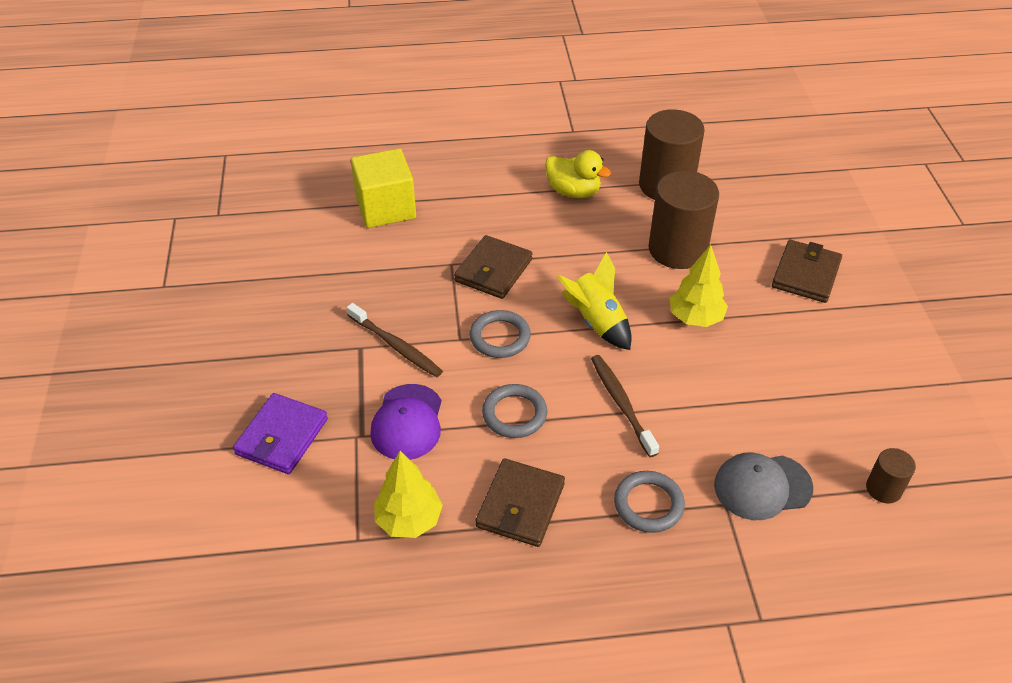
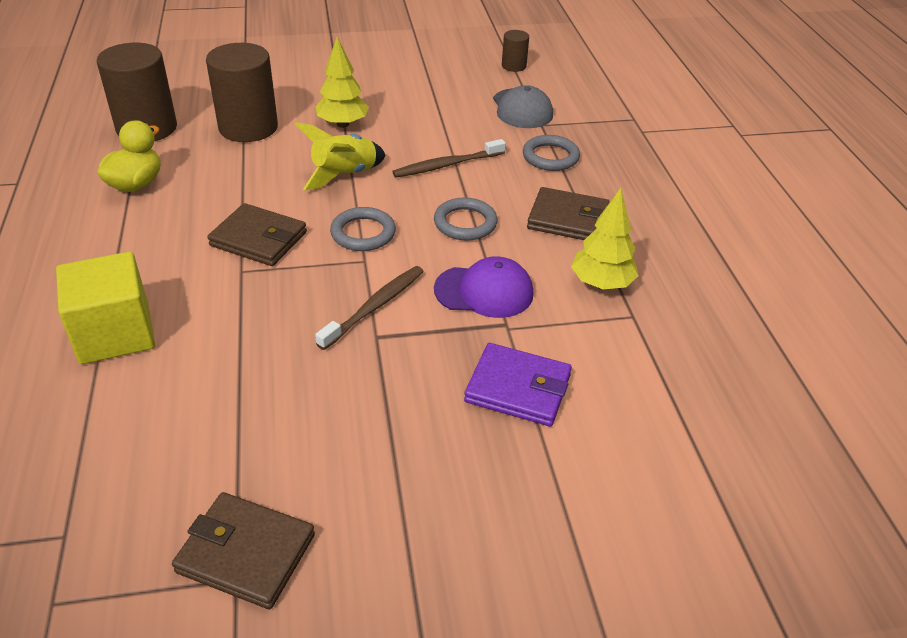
camera: 95 degrees left, 5 degrees down
brown wallet [772,240,842,303] -> brown wallet moved to [172,492,315,609]

